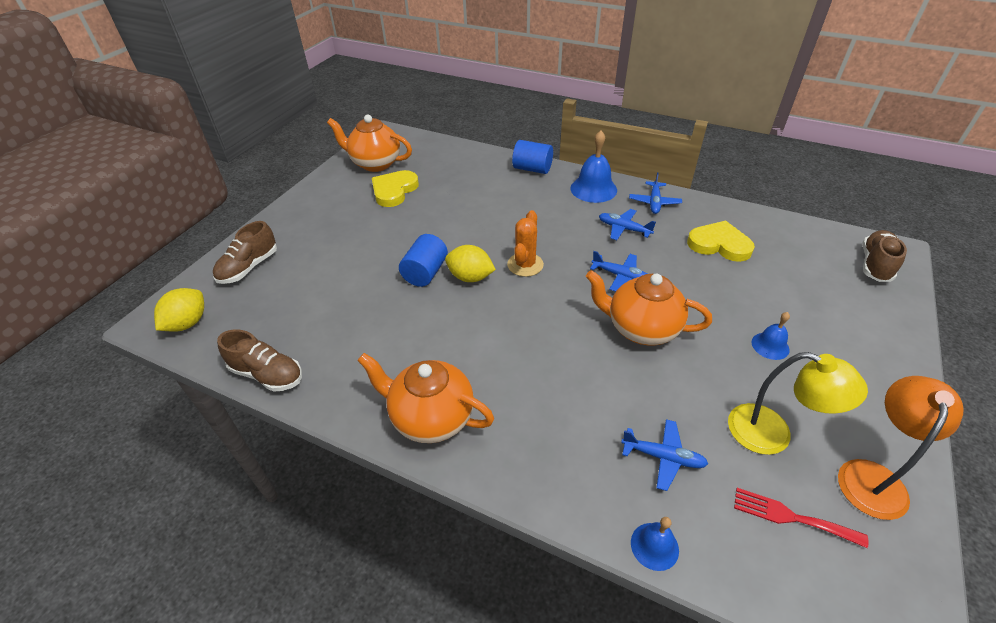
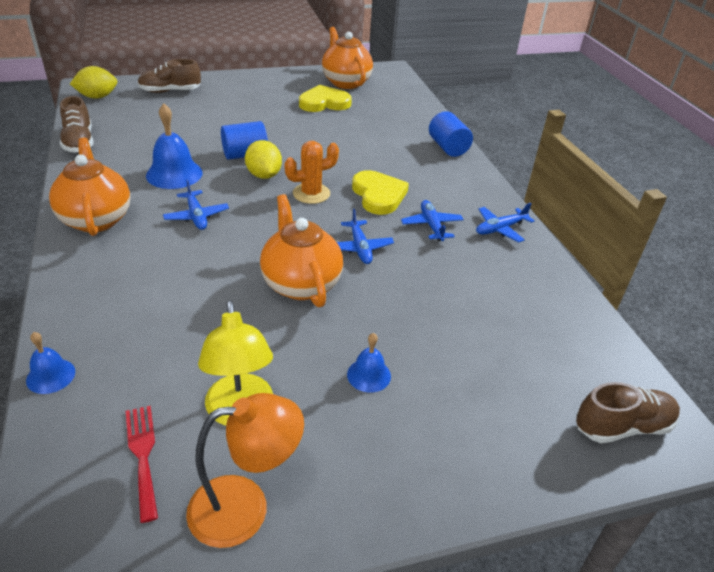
camera: 45 degrees right, 5 degrees down
blue bell [570,130,617,203] -> blue bell moved to [146,104,203,189]
blue plane [621,419,708,491] -> blue plane moved to [163,180,229,230]
yellow heart [687,221,755,262] -> yellow heart moved to [352,170,409,215]

